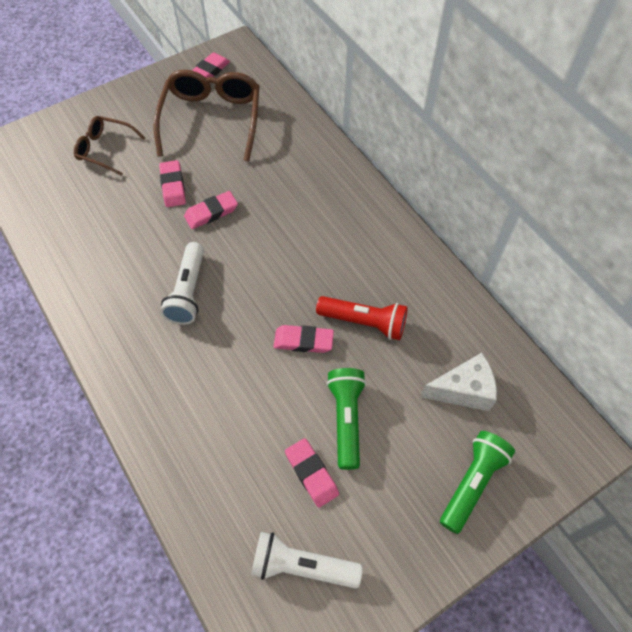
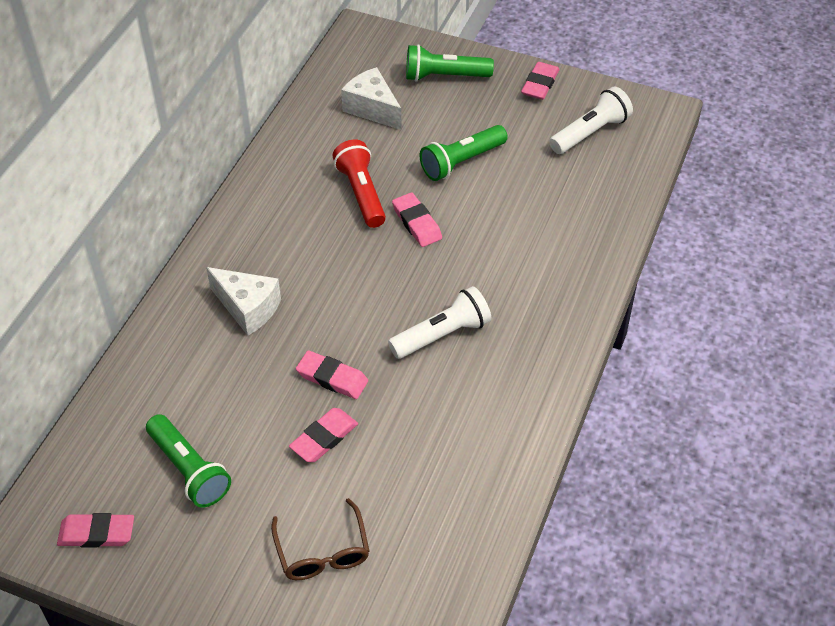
camera: 125 degrees left, 10 degrees down
brown glasses [154,70,260,162] -> green flashlight [146,414,231,508]
white flashlight [251,532,363,589] -> white flashlight turned 105 degrees counterclockwise [549,87,633,154]
pink eraser [285,438,339,508] -> pink eraser moved to [521,62,560,100]
none -> white cheese [206,267,281,335]

